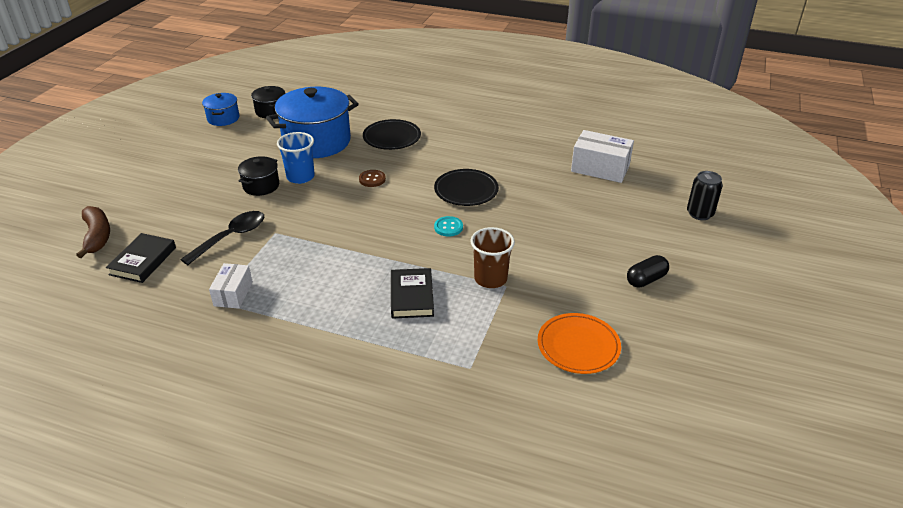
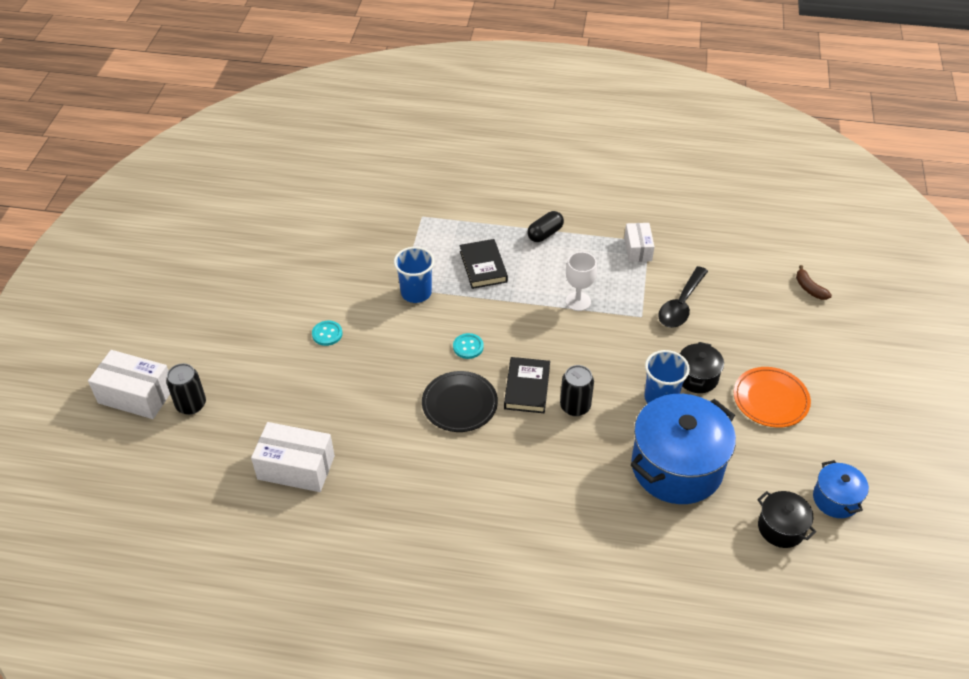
camera: 170 degrees right, 10 degrees up
brown banana [76,206,110,258] -> brown banana [796,265,832,300], size x0.63
black book [106,233,176,283] -> black book moved to [504,357,550,413]
brown button [359,170,386,187] -> black can [560,365,594,416]
black plate [363,119,421,150] -> none
brown cup [470,227,515,288] -> blue cup [394,247,434,303]
orange plate [538,313,621,374] -> orange plate moved to [734,367,811,428]
black capsule [627,255,669,288] -> black capsule moved to [527,211,564,242]
none -> white box [88,350,170,419]
none -> turquoise button [312,321,343,346]
none -> white goblet [566,252,597,311]

